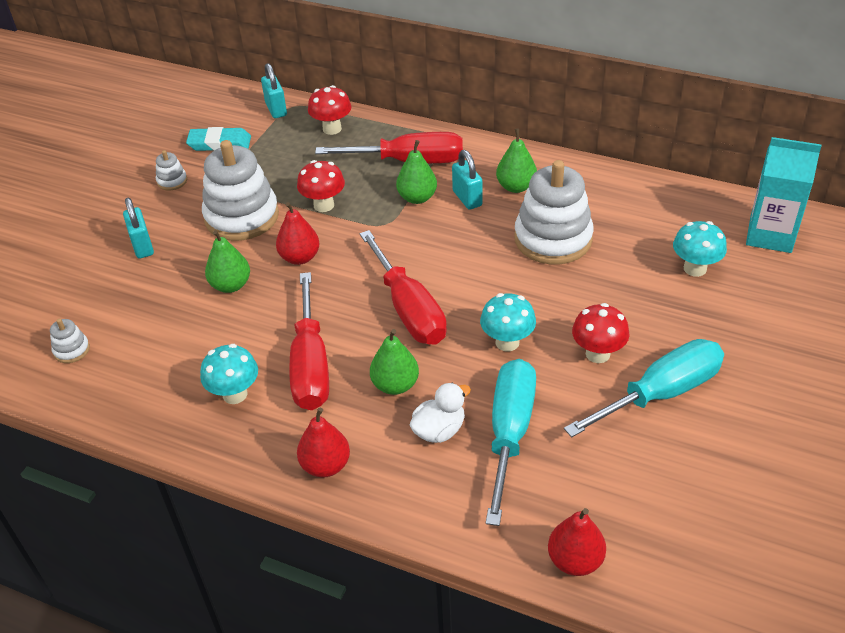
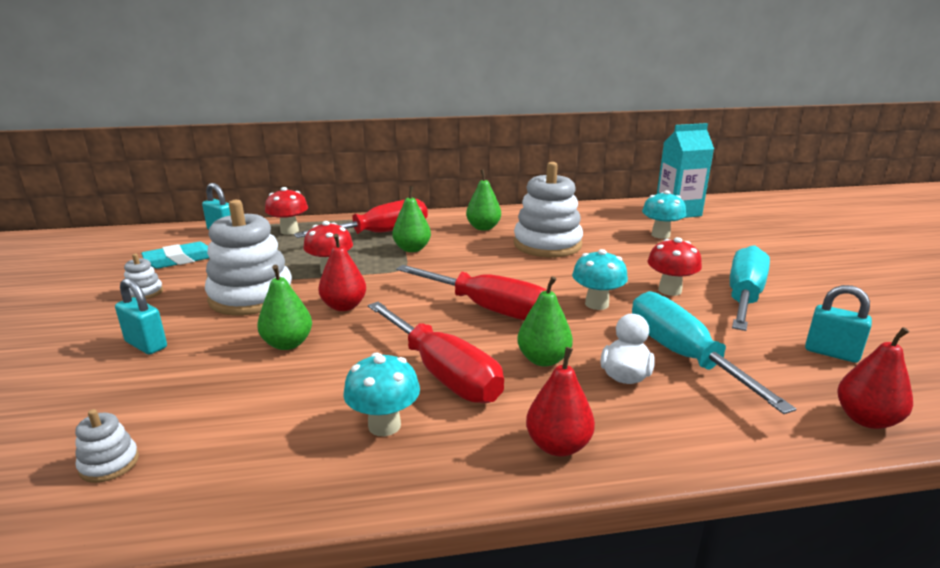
camera: 35 degrees left, 20 degrees down
turquoise padlock [452,150,482,210] -> turquoise padlock moved to [805,285,872,363]

